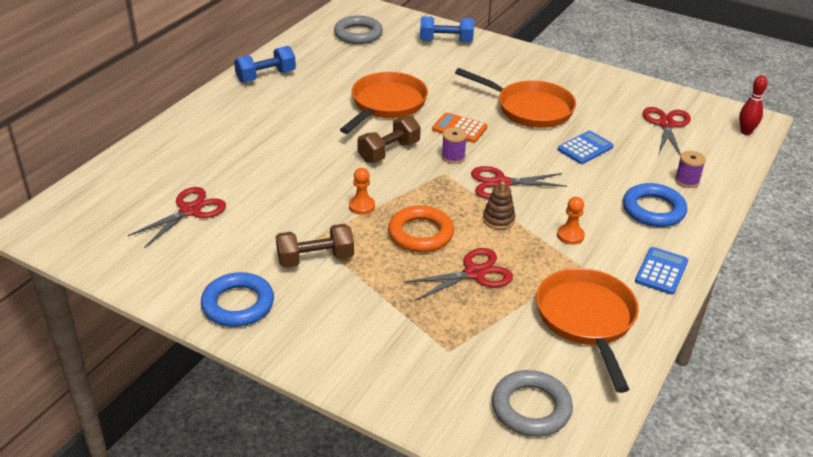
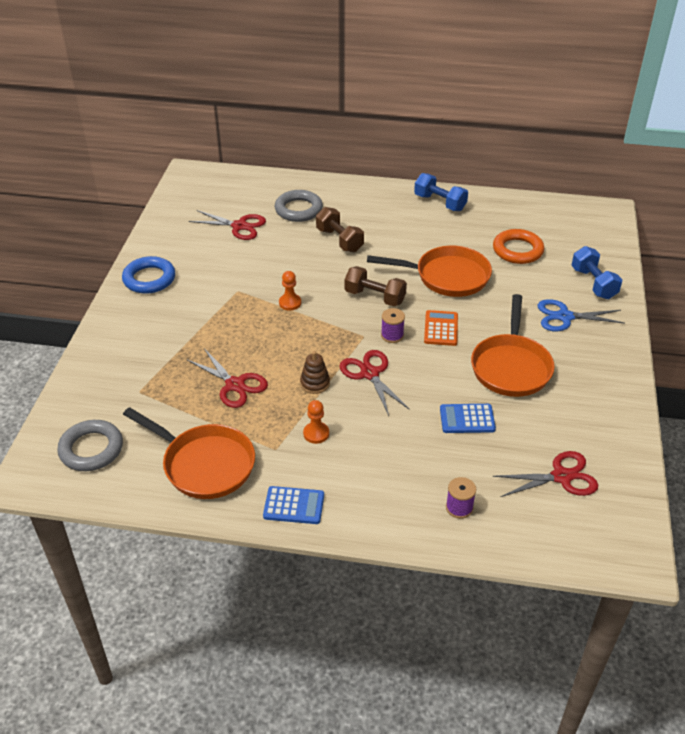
camera: 70 degrees right, 5 degrees up
brown dumbbell [276,224,354,268] -> brown dumbbell moved to [316,207,364,252]
grey ring [334,16,383,44] -> grey ring moved to [275,190,323,222]
orange ring [388,206,454,252] -> orange ring moved to [493,229,544,264]
orange pan [536,268,639,393] -> orange pan turned 60 degrees clockwise [123,407,255,499]
blue calculator [558,131,614,164] -> blue calculator turned 150 degrees clockwise [440,404,496,433]
blue ring [623,183,687,227] -> none
red bowling pin [739,75,768,135] -> none
none -> blue scissors [538,299,624,331]

